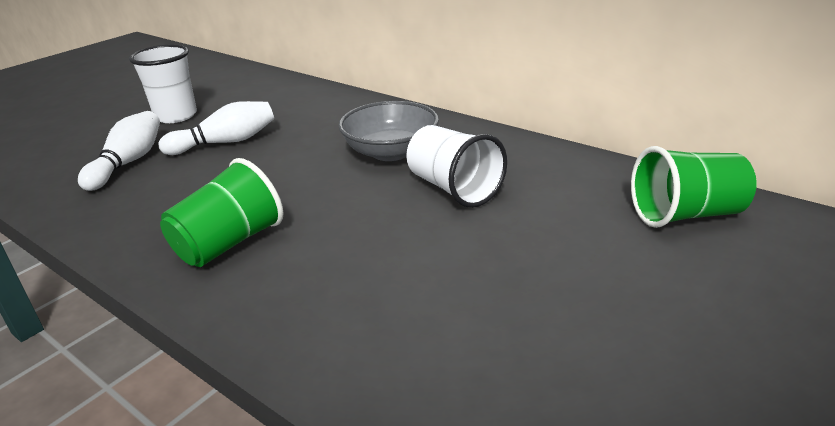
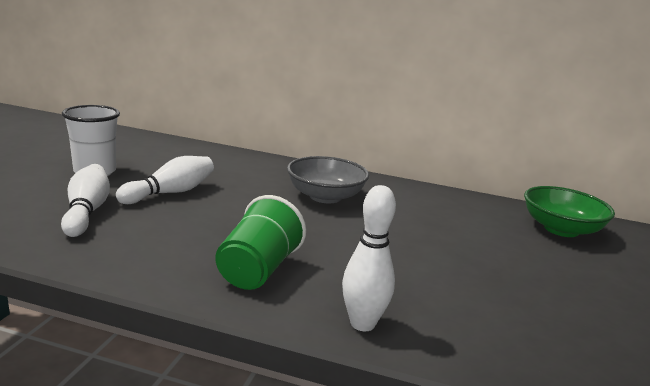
camera: 25 degrees left, 10 degrees down
white cup [406,125,507,208] -> none
green cup [631,146,757,228] -> green bowl [524,186,615,237]
none -> white bowling pin [342,185,396,331]

